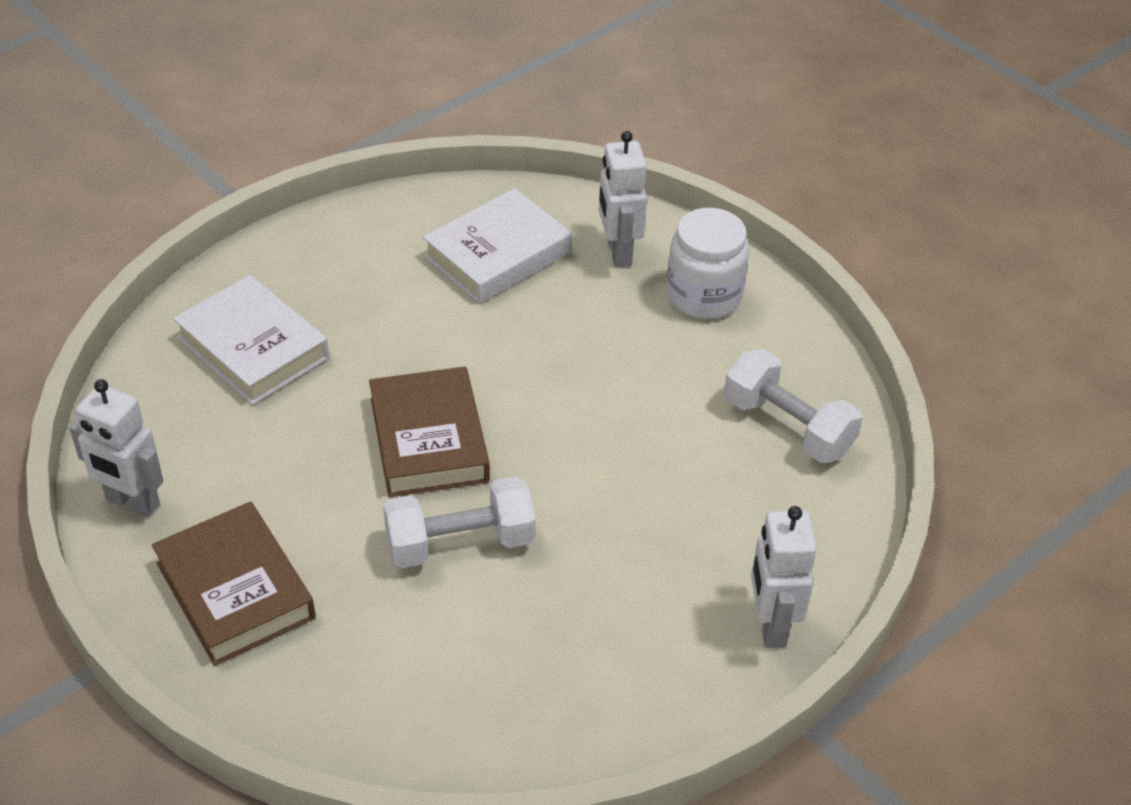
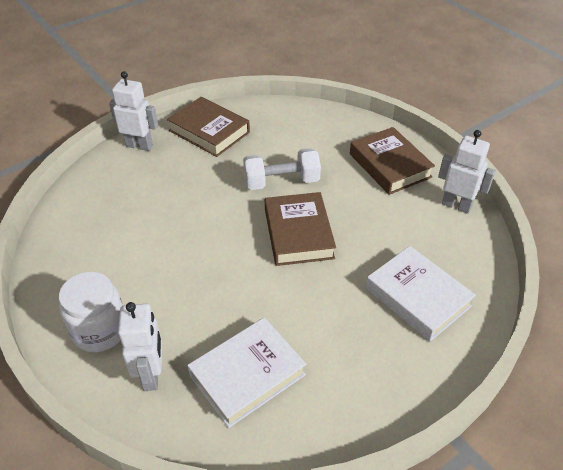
camera: 175 degrees left, 0 degrees up
white dumbbell [724,349,863,463] -> none
white robot [751,506,817,648] -> white robot turned 75 degrees counterclockwise [109,71,158,151]
none -> brown book [167,97,250,157]

